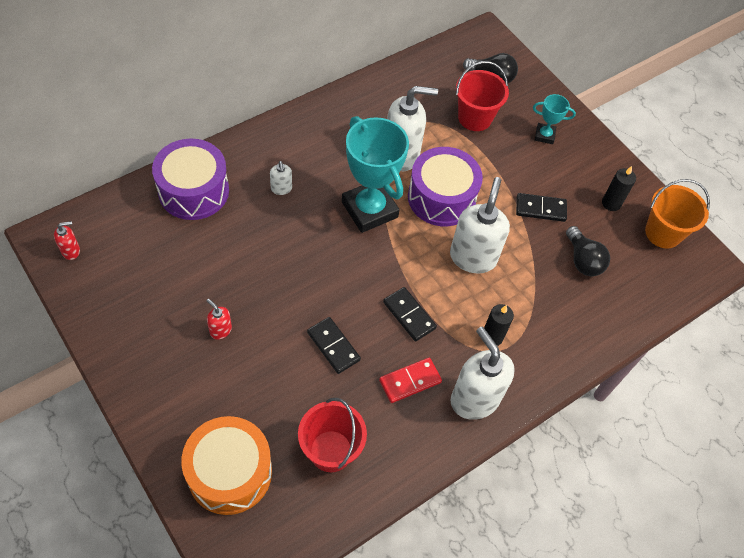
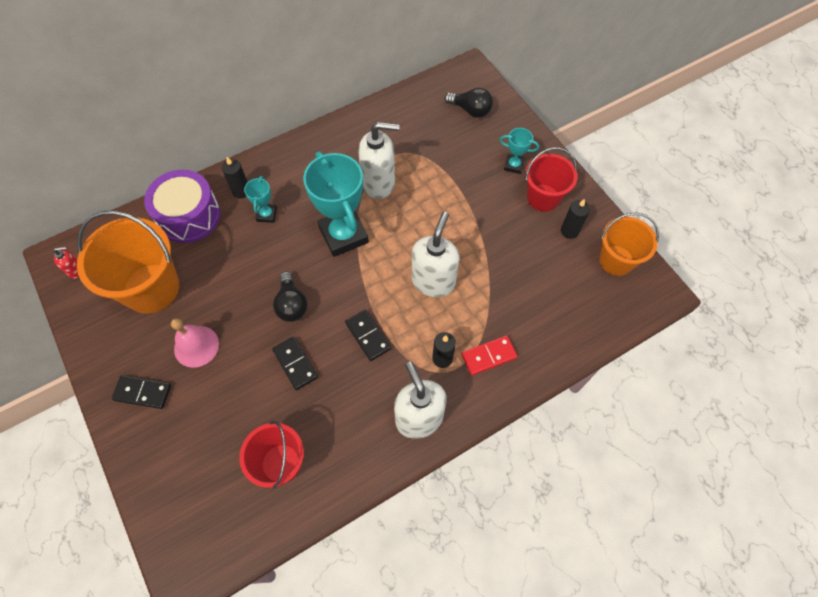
camera: 10 degrees right, 5 degrees up
orange drum [181,416,272,515] -> none
red soap dispenser [206,299,232,340] -> pink bell [171,318,219,368]
white soap dispenser [270,161,292,195] -> turquoise trophy [244,176,277,223]
red domino [379,358,442,403] -> red domino moved to [462,335,518,375]
purple drum [408,147,483,226] -> none
red bucket [456,61,509,131] -> red bucket moved to [525,147,578,212]
black domino [516,193,567,222] -> black domino moved to [112,375,171,409]
black light bulb [566,226,610,276] -> black light bulb moved to [273,271,307,322]
none -> orange bucket [77,211,179,313]
none -> black candle [222,157,248,199]

